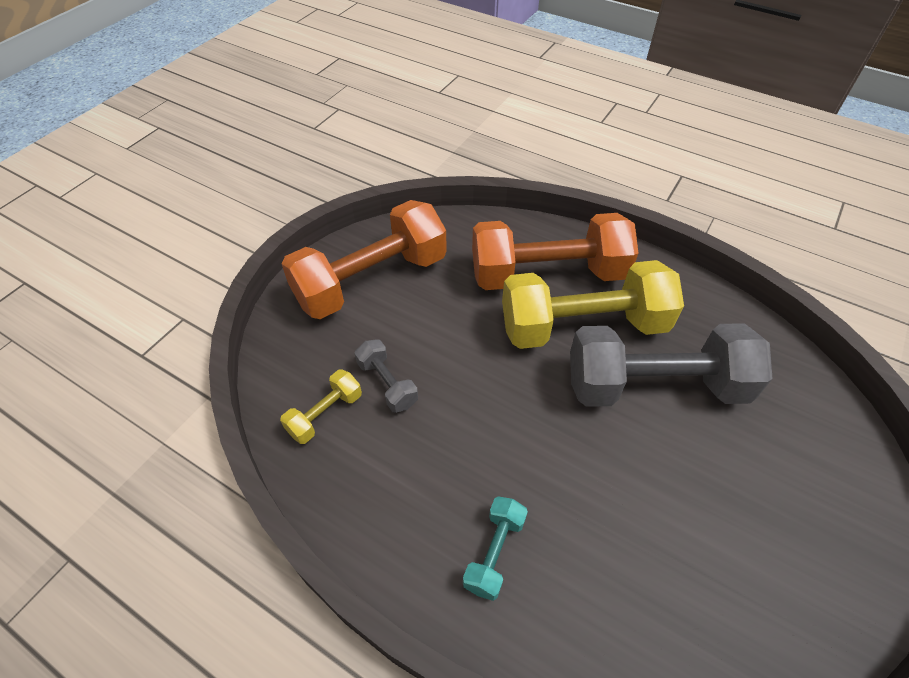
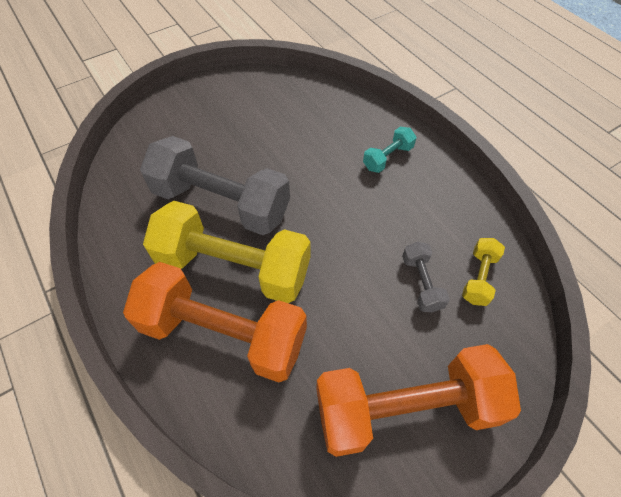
camera: 155 degrees left, 5 degrees up
yellow dumbbell [280,370,362,444] -> yellow dumbbell turned 45 degrees counterclockwise [462,238,505,306]

